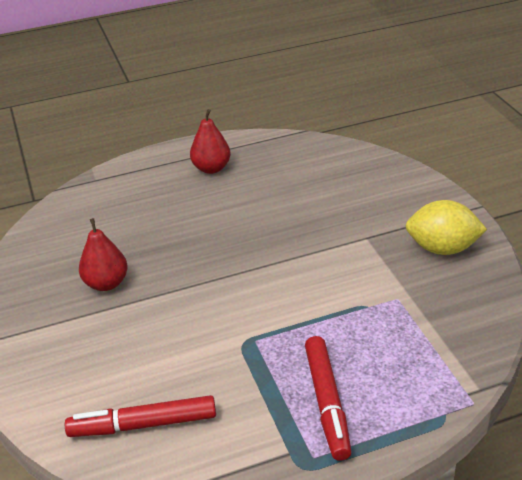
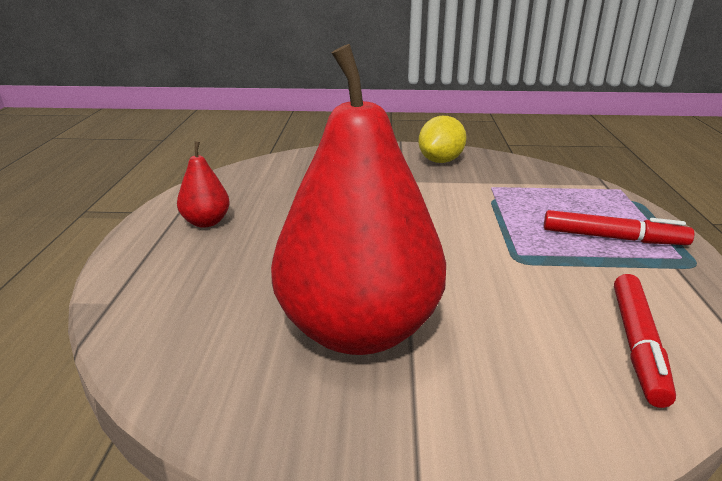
camera: 70 degrees left, 10 degrees down
red pear [79,218,128,291] -> red pear [271,44,446,355], size x2.38

